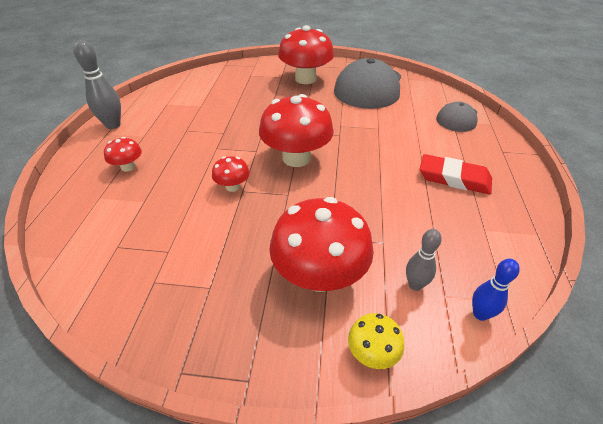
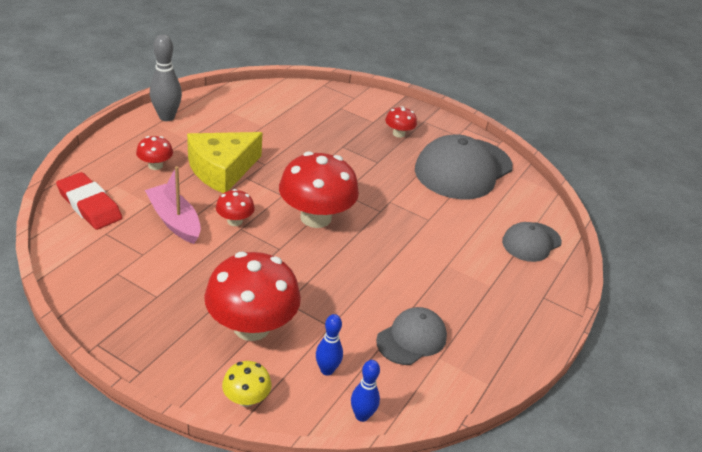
camera: 20 degrees right, 5 degrees down
red mushroom [278,25,334,84] -> red mushroom [385,106,417,138], size x0.48
grey bowling pin [406,229,442,291] -> blue bowling pin [316,314,343,376]
red eraser [420,154,492,195] -> red eraser moved to [56,172,122,230]
none -> pink boat [145,166,201,244]
none -> yellow cheese [187,132,263,193]
none -> grey cap [376,307,447,365]

